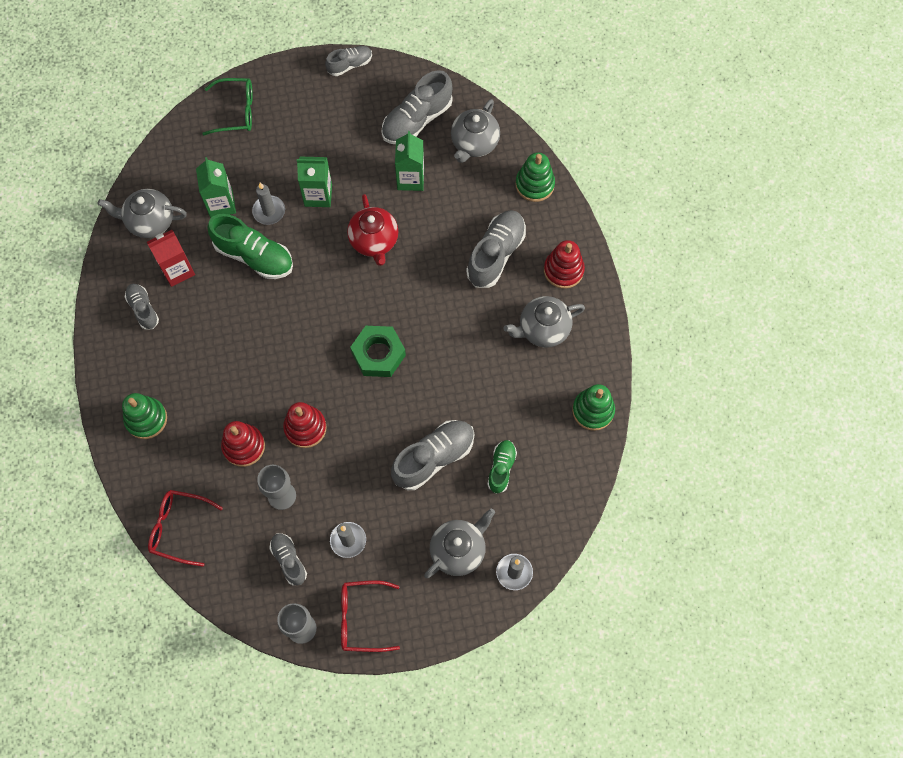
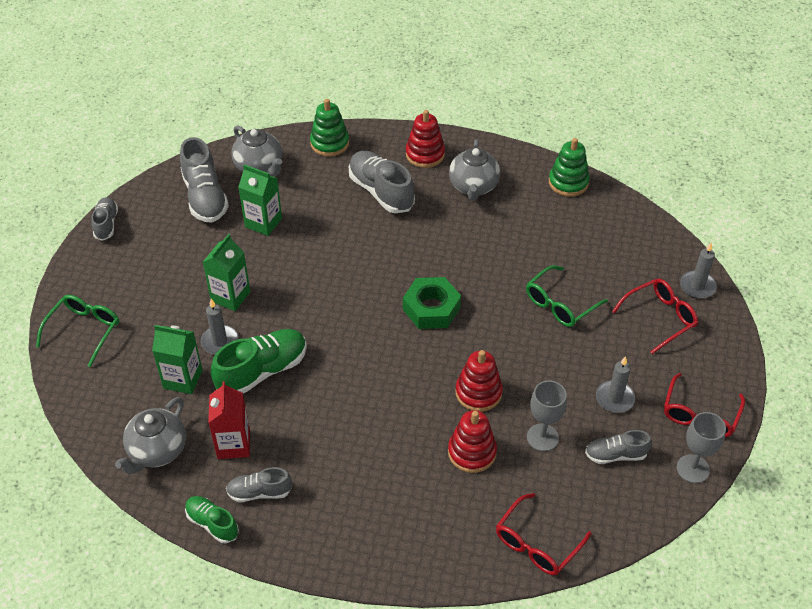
camera: 65 degrees left, 20 degrees down
green stacking toy [122,393,167,439] -> none
red teapot [347,194,399,266] -> none
grey shoe [391,420,475,490] -> green glasses [526,265,608,327]
grey teapot [424,509,495,578] -> red glasses [612,278,698,354]
green shoe [487,440,517,494] -> green shoe moved to [185,496,239,543]

